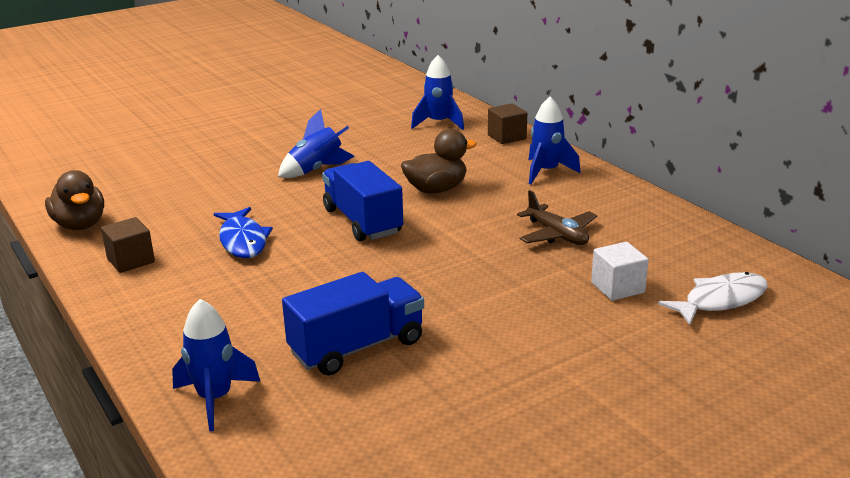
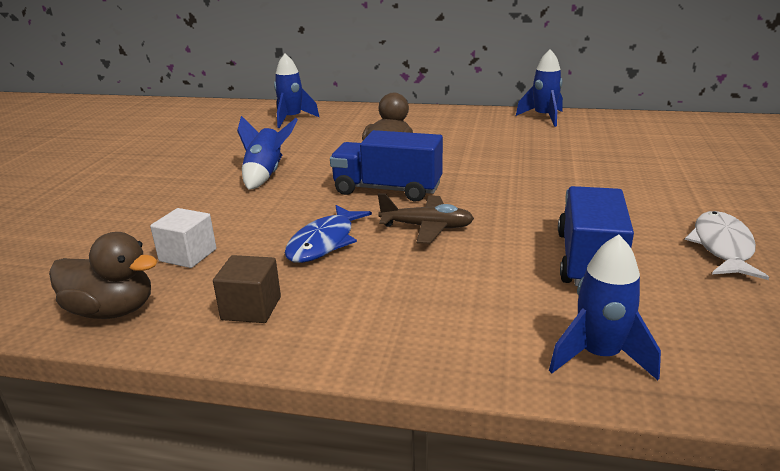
camera: 45 degrees left, 0 degrees up
blue fish [214,207,273,258] -> blue fish turned 90 degrees clockwise [285,205,372,263]
brown cube [488,103,527,144] -> none
brown plane [517,190,597,245] -> brown plane moved to [378,193,474,244]
blue rocket [529,97,580,184] -> blue rocket moved to [516,49,563,127]
white cube [591,242,649,301] -> white cube moved to [150,208,216,268]
white fish [658,272,768,325] -> white fish moved to [685,211,769,280]

